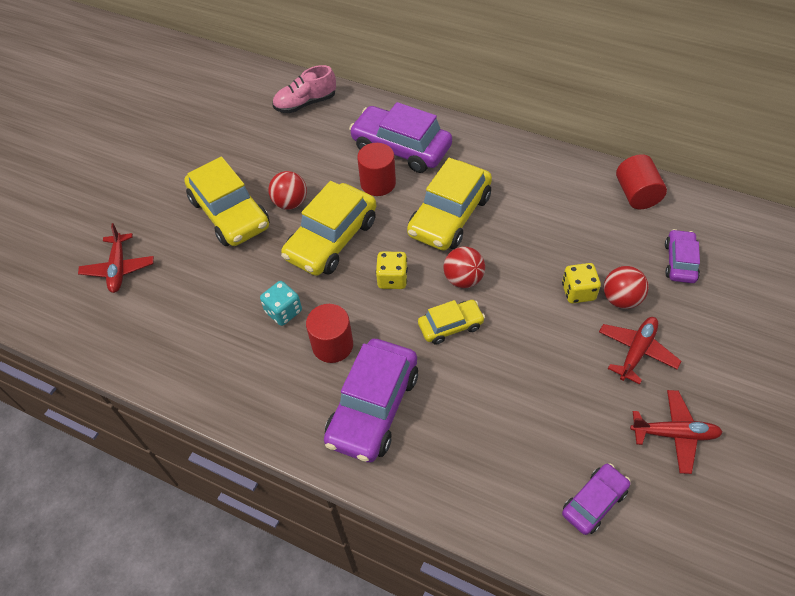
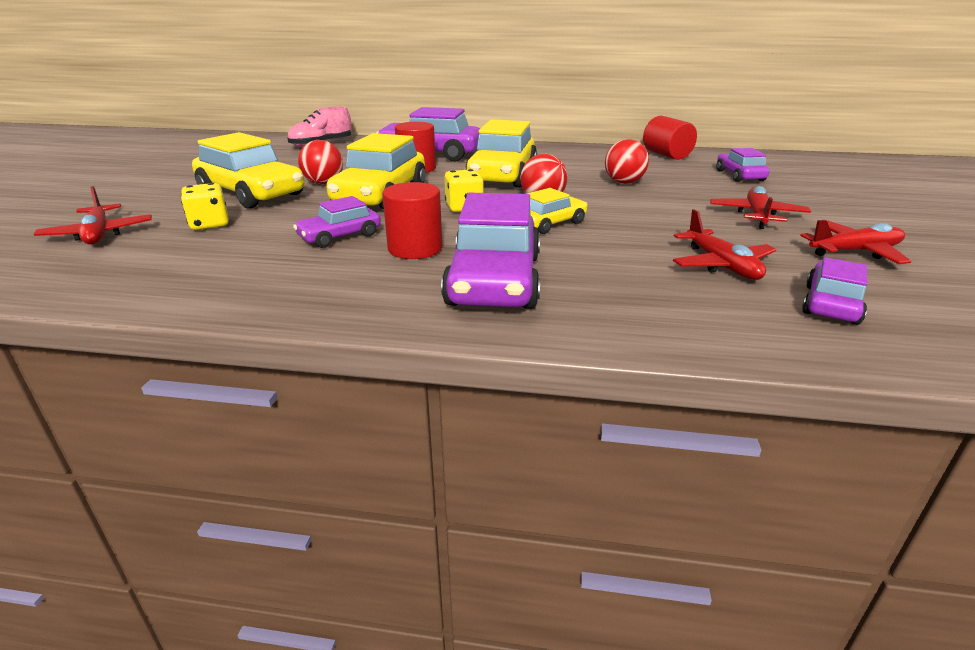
camera: 20 degrees left, 25 degrees down
turquoise dice [260,281,302,326] -> purple car [293,196,381,248]
yellow dice [562,263,601,304] -> yellow dice moved to [181,183,229,230]
red ball [604,266,649,309] -> red ball moved to [605,139,649,184]
none -> red plane [673,209,776,280]

